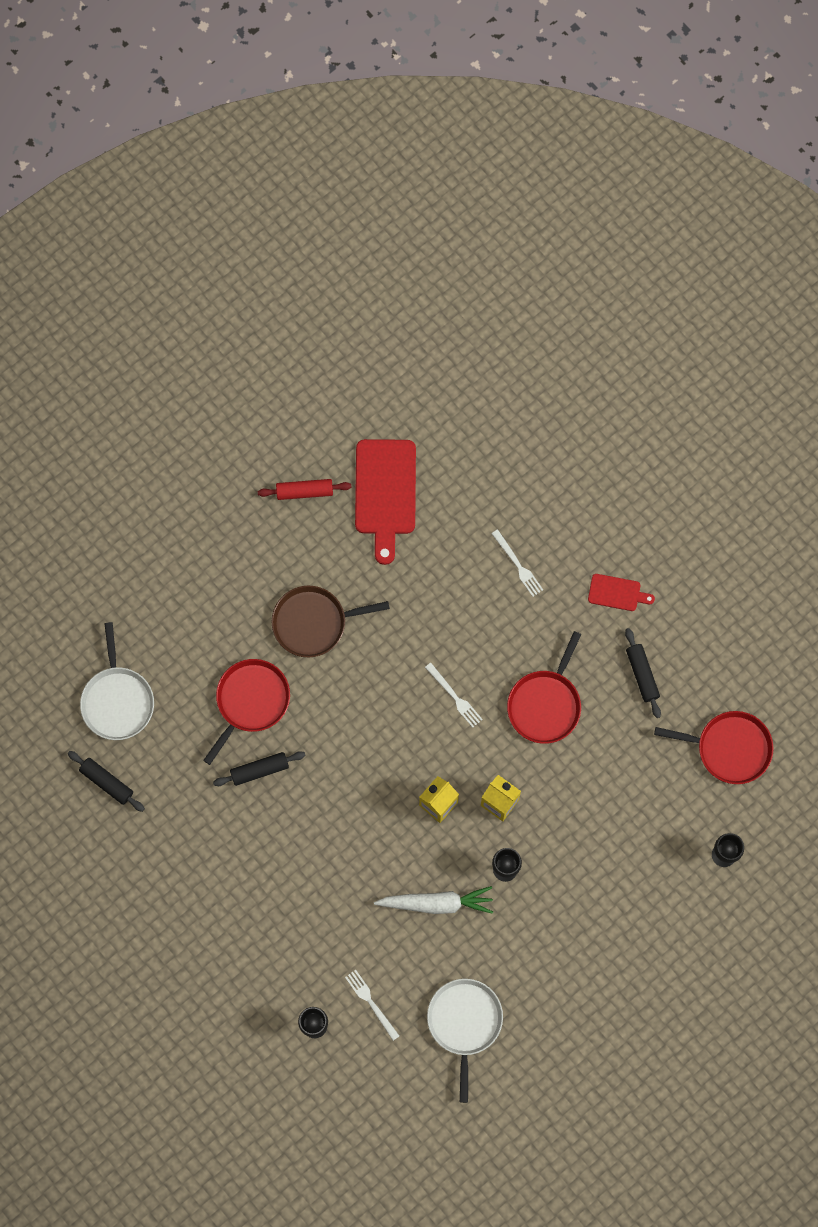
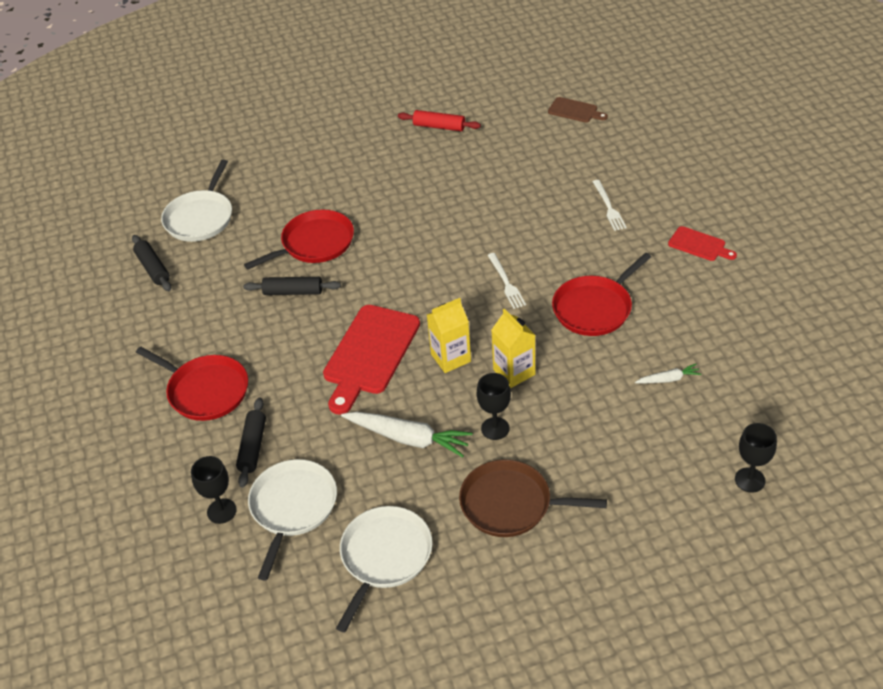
camera: 25 degrees right, 30 degrees down
brown pan [272,586,390,657] -> brown pan moved to [459,460,607,537]
white fork [345,970,399,1041] -> white pan [248,459,337,580]
red cutting board [355,439,416,565] -> red cutting board moved to [323,305,420,415]
black rolling pin [625,628,661,718] -> black rolling pin moved to [236,397,266,488]
red pan [654,711,774,784] -> red pan moved to [136,347,248,421]
none -> brown cutting board [548,97,608,122]
none -> white carrot [635,364,702,384]

